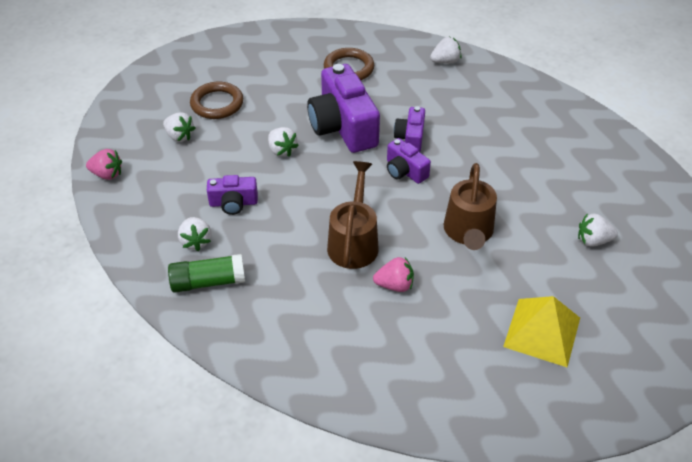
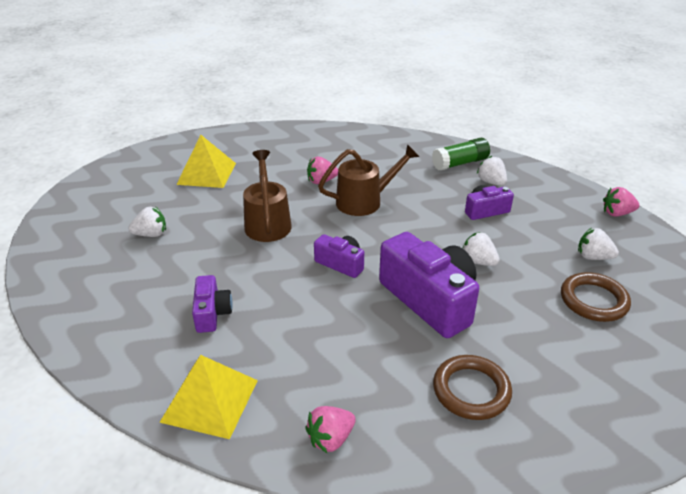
camera: 165 degrees right, 10 degrees down
brown watering can [327,161,378,269] -> brown watering can turned 105 degrees counterclockwise [318,144,419,216]
purple camera [394,107,425,152] -> purple camera moved to [192,275,233,333]
white strawberry [430,37,462,63] -> pink strawberry [305,406,356,453]
none -> yellow pyramid [159,355,258,439]

